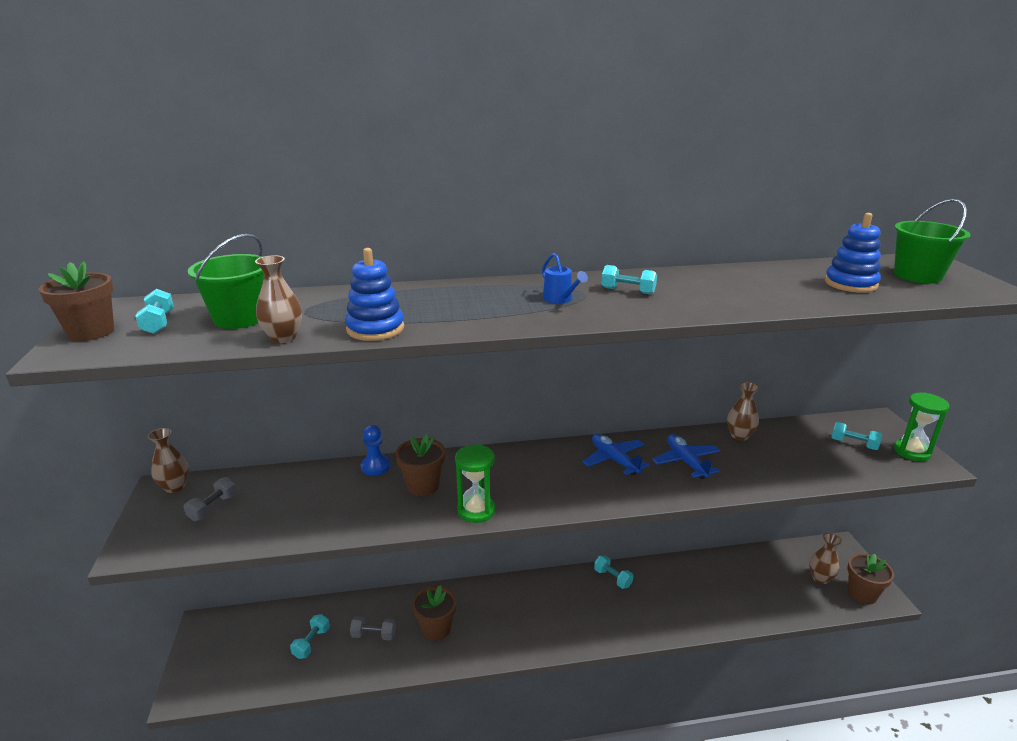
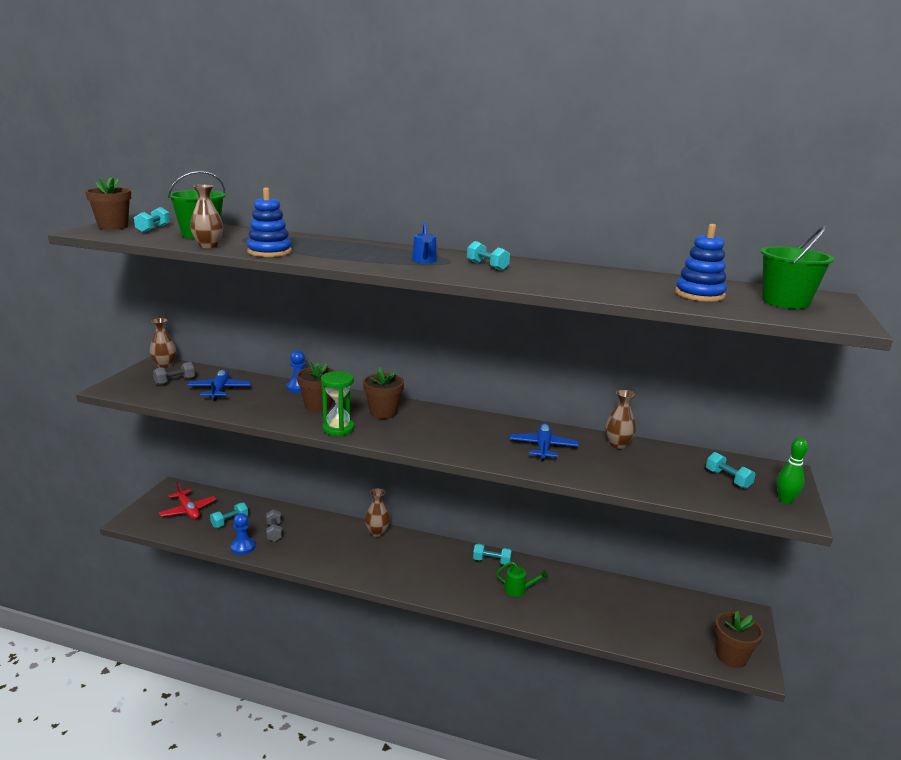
camera: 25 degrees right, 5 degrees down
grey dumbbell [350,616,396,640] -> grey dumbbell turned 45 degrees clockwise [266,509,282,542]
brown flower pot [412,585,456,641] -> brown flower pot moved to [363,367,404,419]
blue plane [583,434,649,475] -> blue plane moved to [187,370,251,400]
turquoise dumbbell [594,555,633,589] -> turquoise dumbbell turned 60 degrees counterclockwise [473,544,512,565]
brown vase [809,533,842,584] -> brown vase moved to [365,488,390,537]
green hourglass [894,392,949,461] -> green bowling pin [777,438,808,504]
none -> red plane [159,481,216,519]
none -> blue pawn [231,513,255,555]
none -> green watering can [496,562,548,597]

